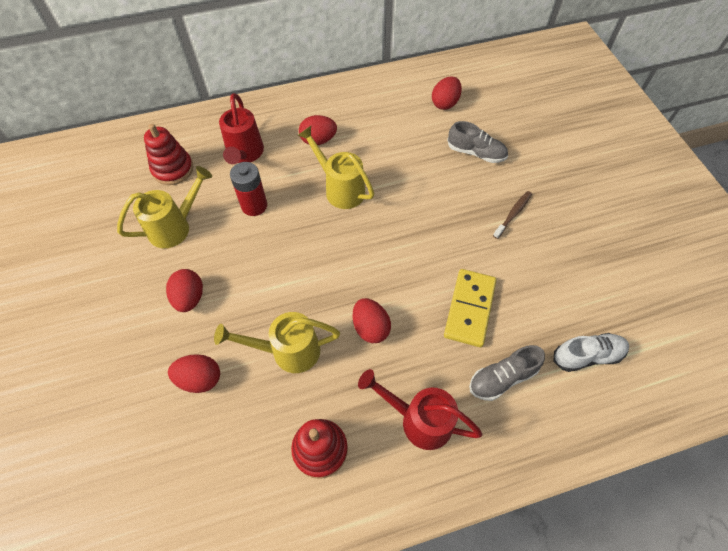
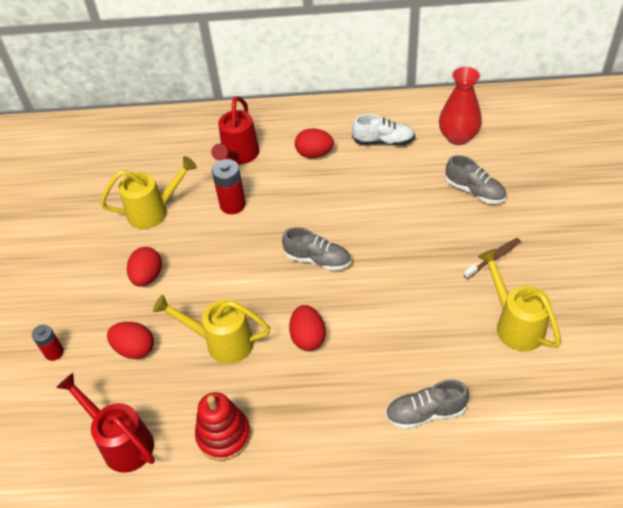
camera: 20 degrees right, 10 degrees down
red stacking toy [144,124,193,185] -> none
yellow watering can [298,126,374,209] -> yellow watering can moved to [478,249,561,351]
red watering can [358,369,482,450] -> red watering can moved to [56,373,155,473]
red egg [432,76,462,110] -> red vase [439,67,482,145]
yellow domino [444,269,496,347] -> none
white shoe [553,333,629,372] -> white shoe moved to [352,114,415,145]
none -> red battery [32,324,64,361]
none -> grey shoe [282,227,351,271]

